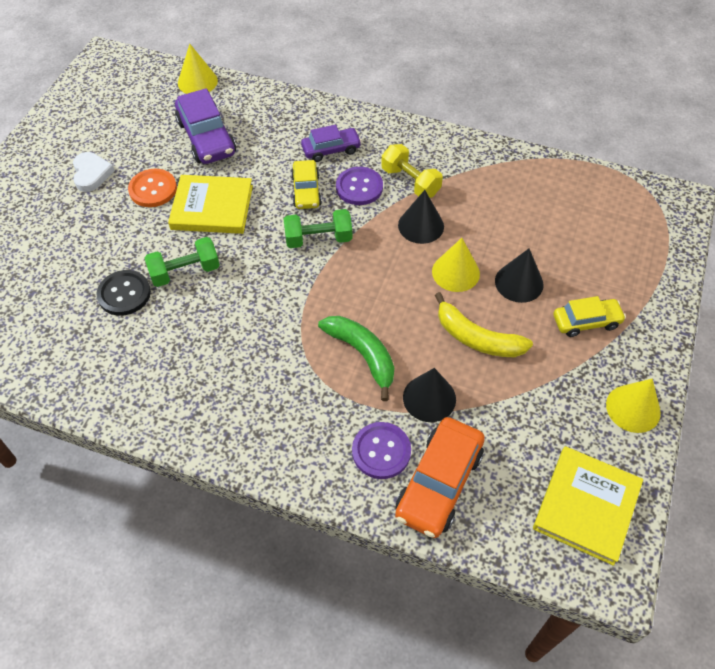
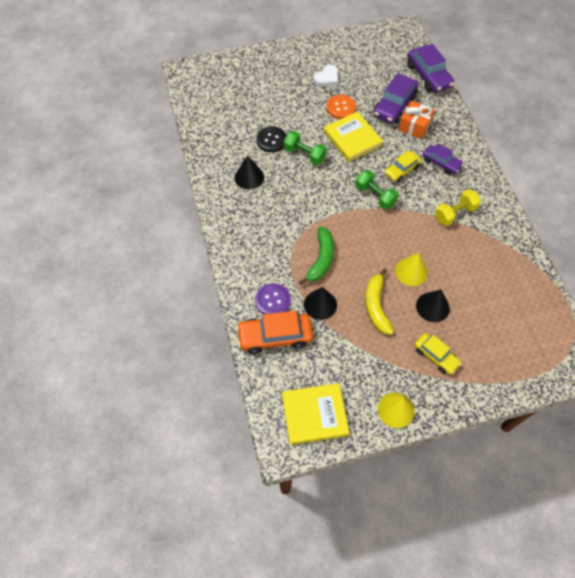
camera: 55 degrees right, 5 degrees up
yellow cone [178,44,218,94] -> purple car [407,44,454,93]
purple button [336,167,383,205] -> none
yellow dumbbell [381,144,443,198] -> yellow dumbbell turned 45 degrees clockwise [435,189,481,226]
black cone [398,190,444,244] -> black cone moved to [235,155,264,189]
none -> orange gift [398,101,435,139]

